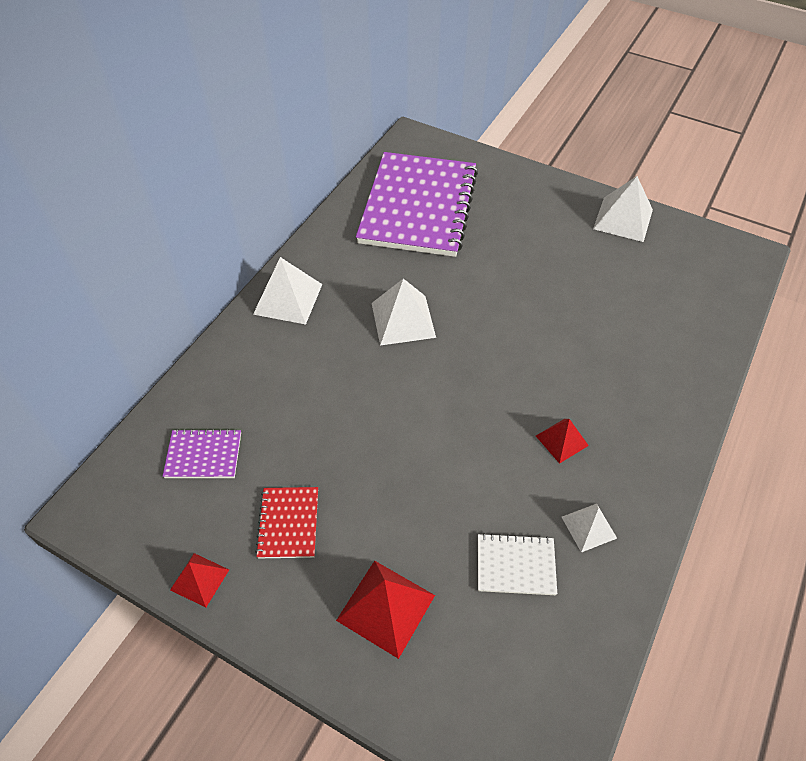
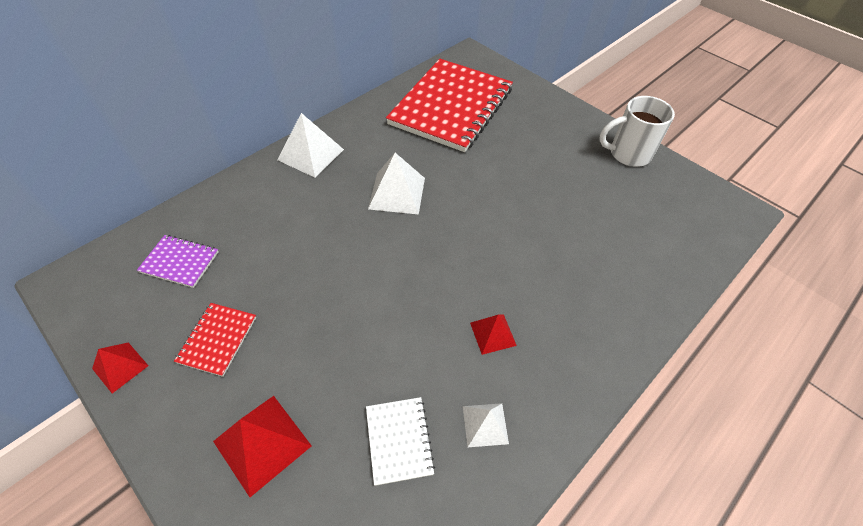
camera: 15 degrees right, 0 degrees up
purple notebook [356,152,478,257] -> red notebook [386,59,513,152]
white notebook [478,533,557,595] -> white notebook turned 60 degrees clockwise [366,397,435,486]
white pyramid [593,176,653,242] -> white mug [599,96,675,167]

